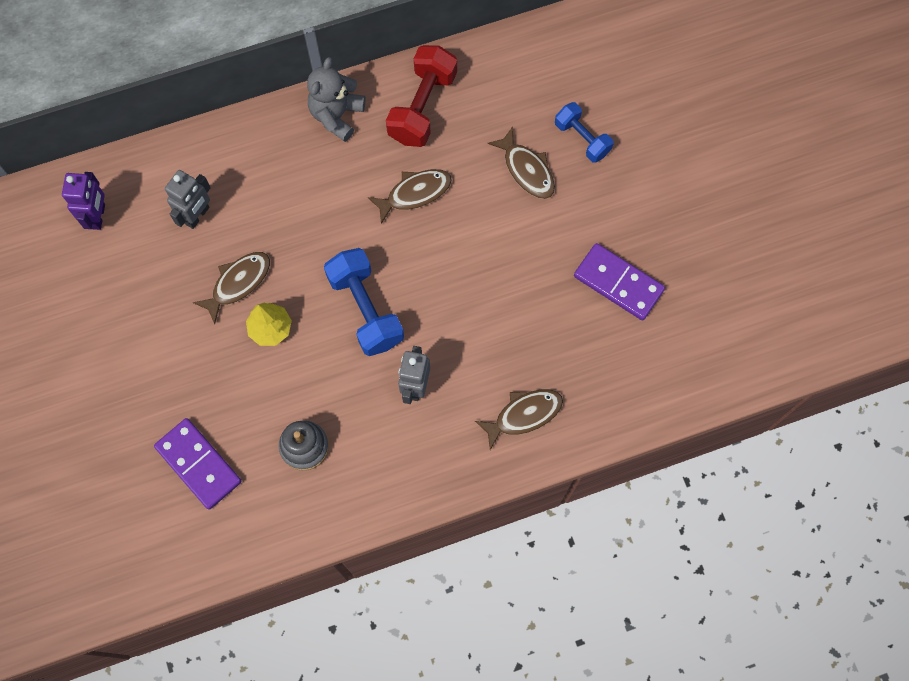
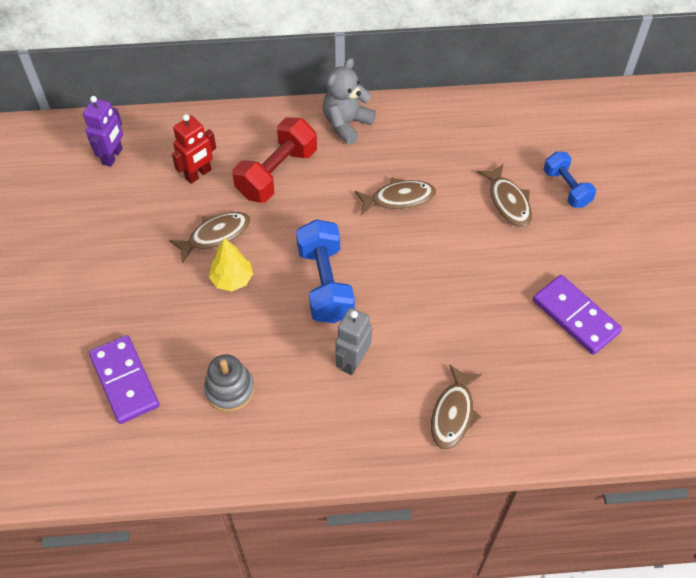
camera: 15 degrees right, 15 degrees down
grey robot [165,170,211,229] -> red robot [172,114,216,184]
red dumbbell [386,45,457,147] -> red dumbbell moved to [232,117,317,203]
brown fish [475,389,563,450] -> brown fish turned 120 degrees clockwise [431,365,482,450]

